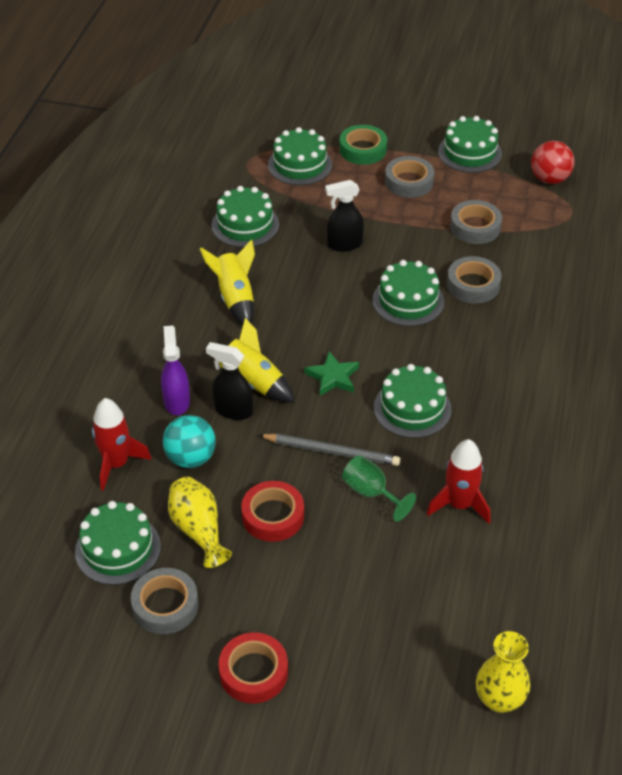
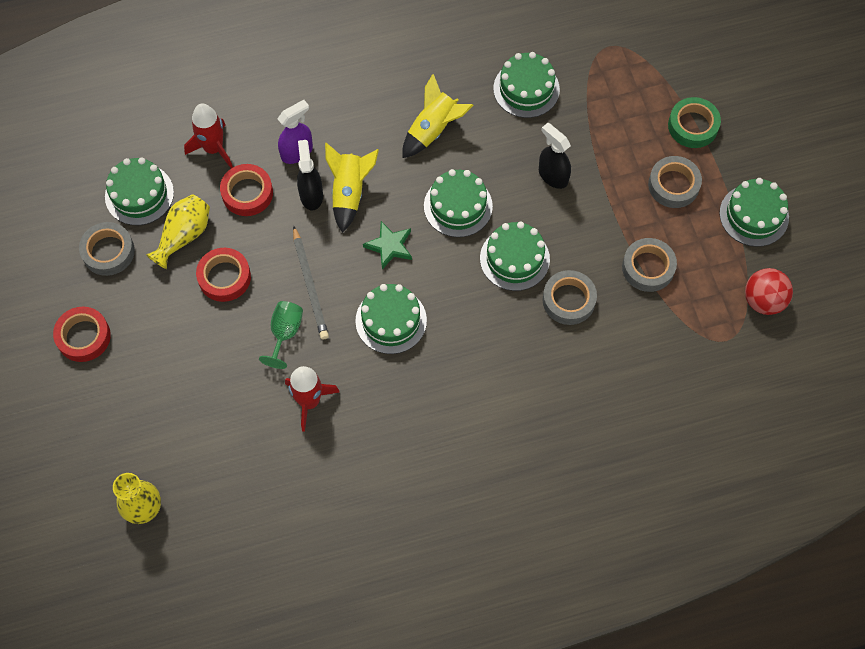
camera: 60 degrees right, 20 degrees up
turquoise ball [163,415,216,468] -> red tape [220,164,273,216]
green cake [268,127,332,185] -> green cake moved to [424,169,493,237]

